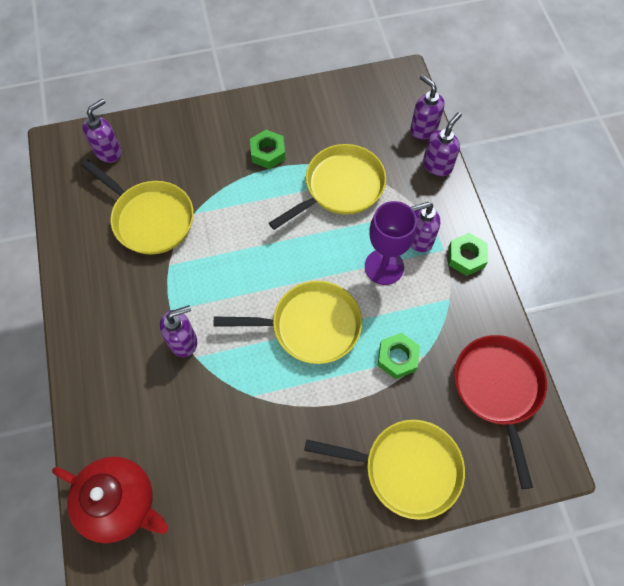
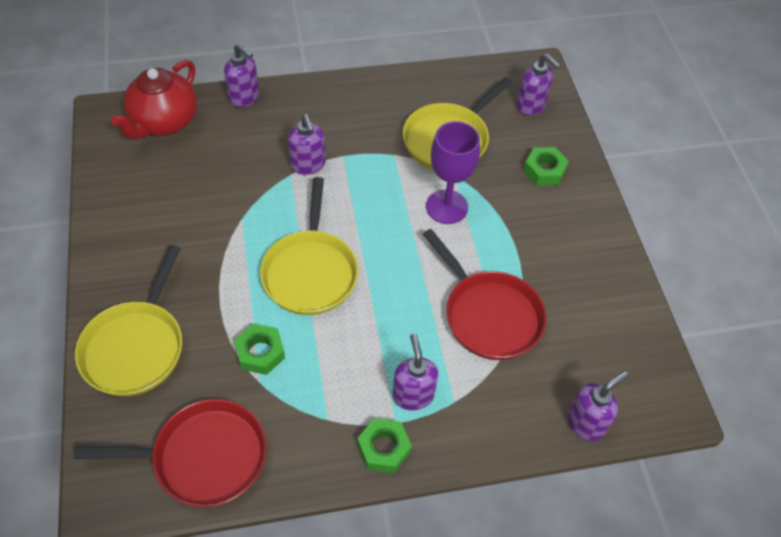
camera: 90 degrees right, 10 degrees down
green nut [250,130,285,169] -> green nut moved to [523,147,569,185]
yellow pan [269,144,386,230] -> red pan [423,229,546,360]
purple goblet [365,201,417,285] -> purple goblet moved to [426,121,480,224]
purple soap dispenser [423,112,462,176] -> purple soap dispenser moved to [224,44,259,107]

